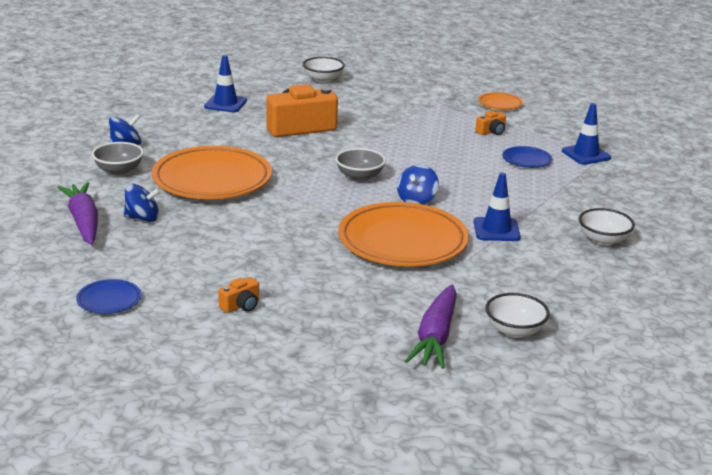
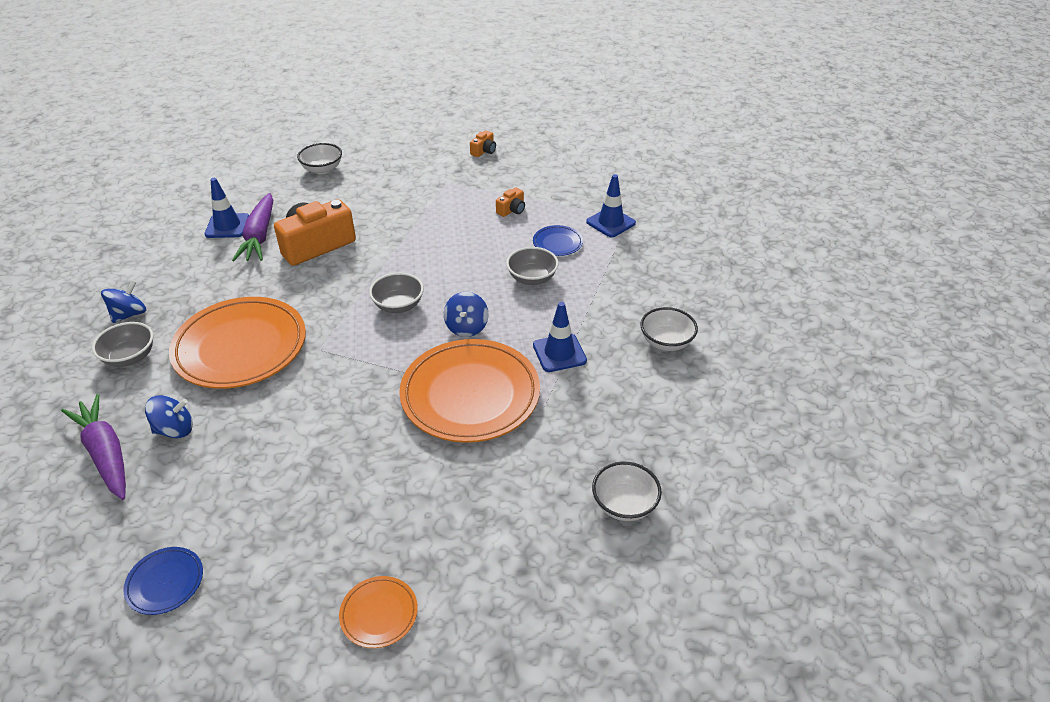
camera: 15 degrees left, 15 degrees up
orange camera [218,277,259,313] -> orange camera moved to [470,130,496,157]
purple carrot [405,284,457,369] -> purple carrot moved to [232,193,273,261]
orange plate [478,92,523,110] -> orange plate moved to [339,576,418,648]
none -> grey bowl [506,247,559,285]

